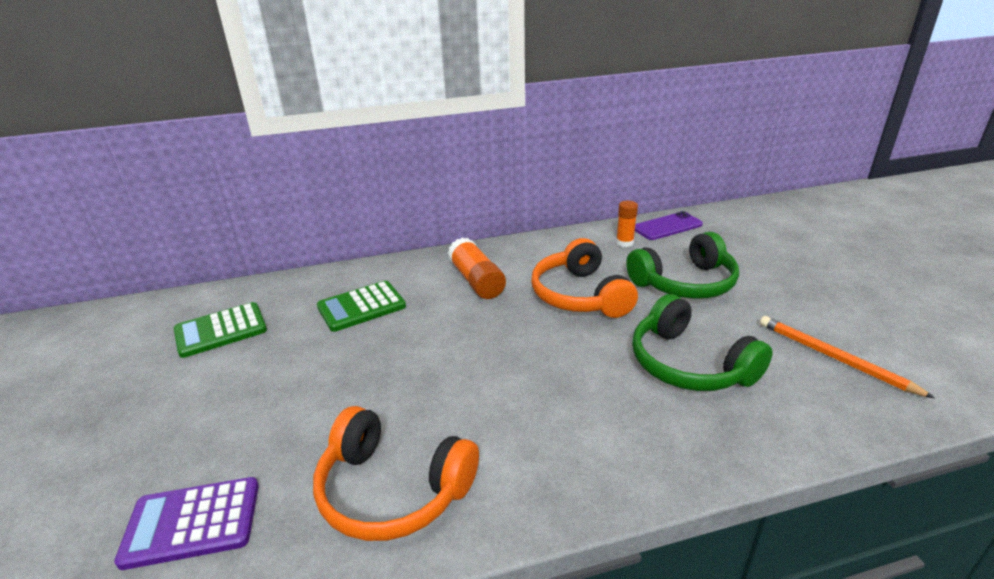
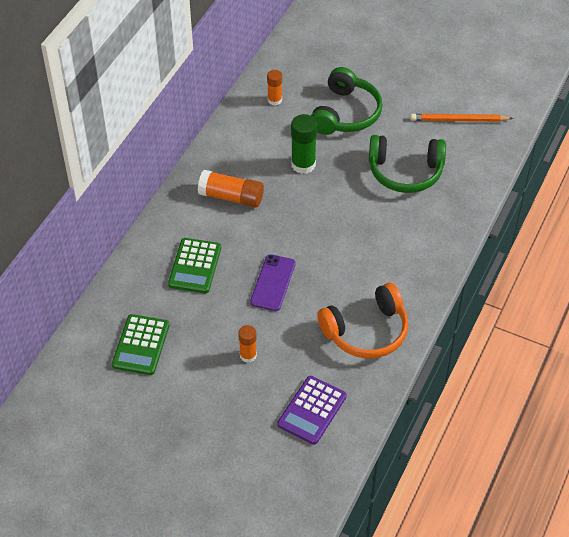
camera: 50 degrees left, 20 degrees up
orange headphones [531,238,638,318] -> green glue stick [291,114,317,174]
purple phone [635,211,703,240] -> purple phone moved to [250,254,295,311]
none -> orange glue stick [238,325,257,363]

